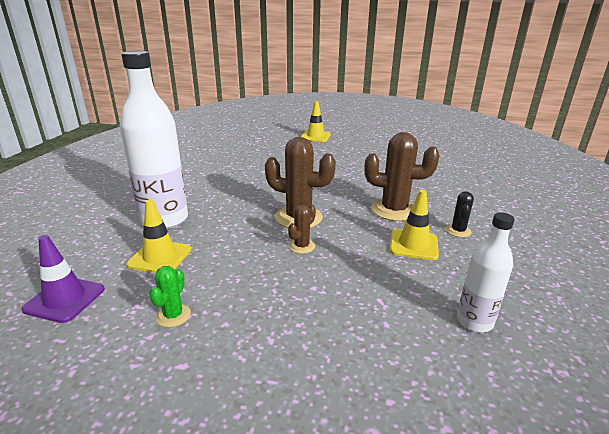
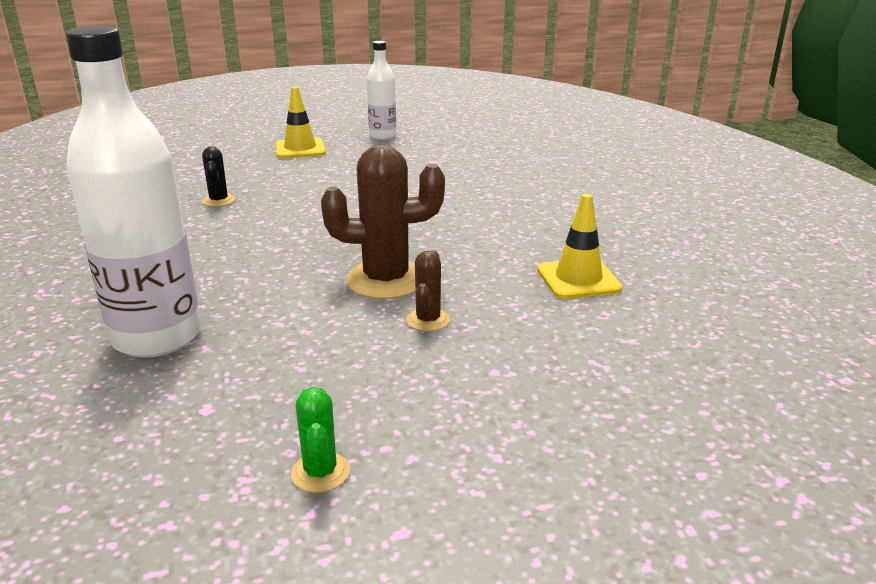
camera: 25 degrees left, 0 degrees up
purple traffic cone [22,235,105,323] -> none
yellow traffic cone [126,199,191,273] -> none
brown cactus [364,132,440,221] -> none
black cactus [446,191,474,237] -> black cactus moved to [202,146,235,207]
white bottle [457,213,515,332] -> white bottle moved to [367,41,396,140]

